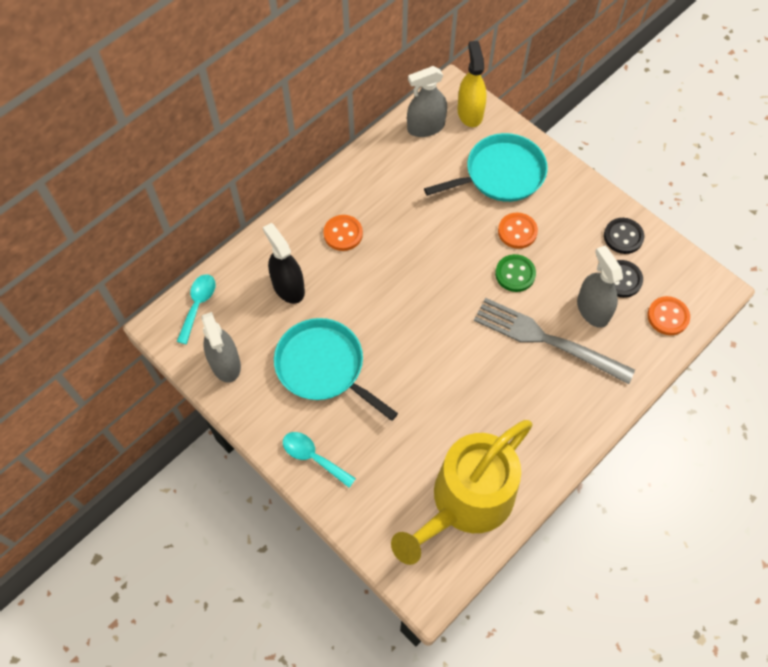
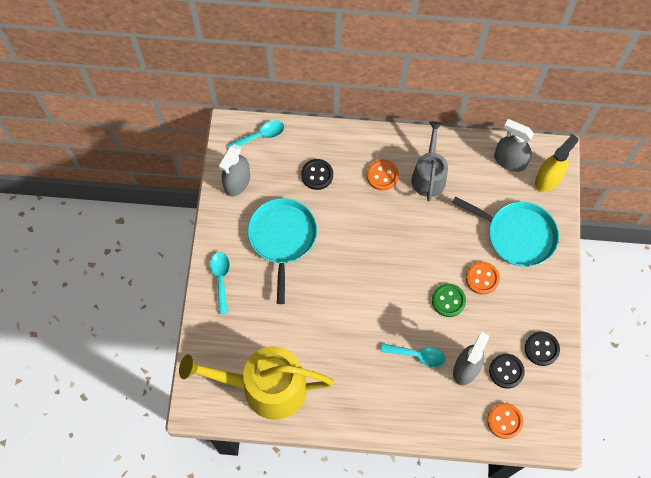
camera: 50 degrees right, 5 degrees up
black spray bottle [263,223,305,304] -> black button [301,159,333,190]
grey fork [474,298,635,384] -> turquoise spoon [380,343,446,367]
none -> grey watering can [411,121,448,201]

